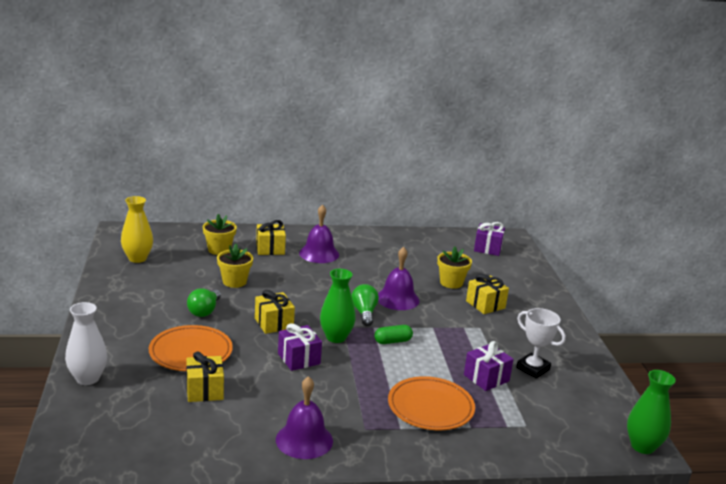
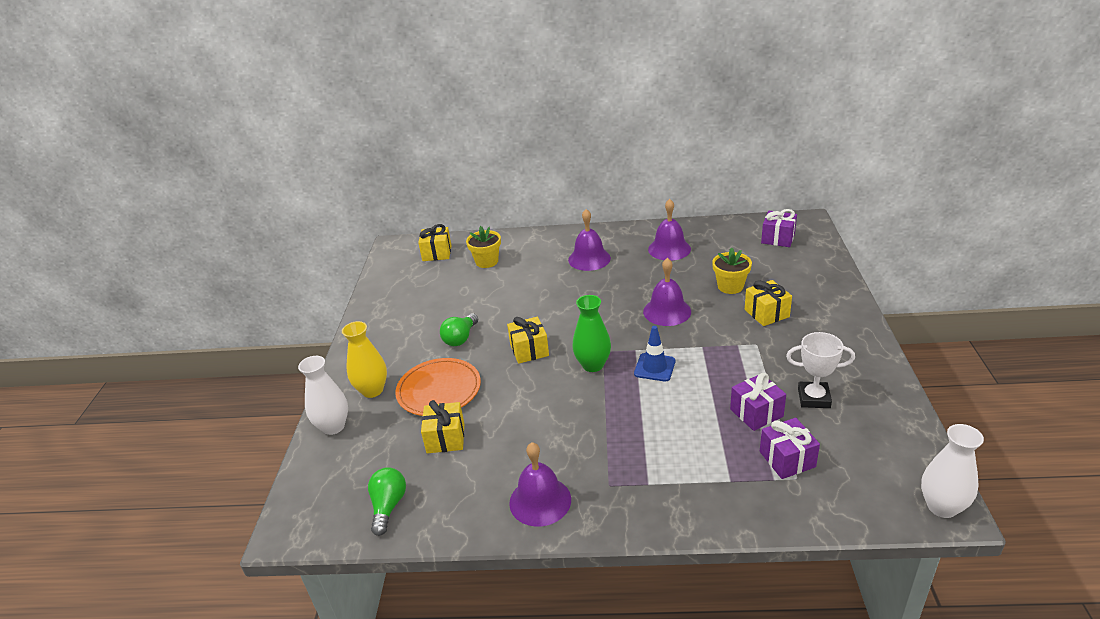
camera: 15 degrees right, 10 degrees up
yellow vase [121,196,153,263] -> yellow vase moved to [342,321,387,398]
yellow flower pot [217,244,253,288] -> none
yellow gift [256,220,286,255] -> yellow gift moved to [418,224,452,261]
purple gift [278,323,322,371] -> purple gift moved to [760,418,820,479]
green light bulb [351,284,379,326] -> green light bulb moved to [368,467,406,536]
green capsule [374,325,413,344] -> blue traffic cone [634,326,675,381]
orange plate [388,376,475,430] -> none
white trophy [516,308,566,379] -> white trophy turned 45 degrees counterclockwise [786,332,855,408]
green vase [627,370,676,454] -> white vase [921,424,984,518]
none -> purple bell [648,199,691,261]

